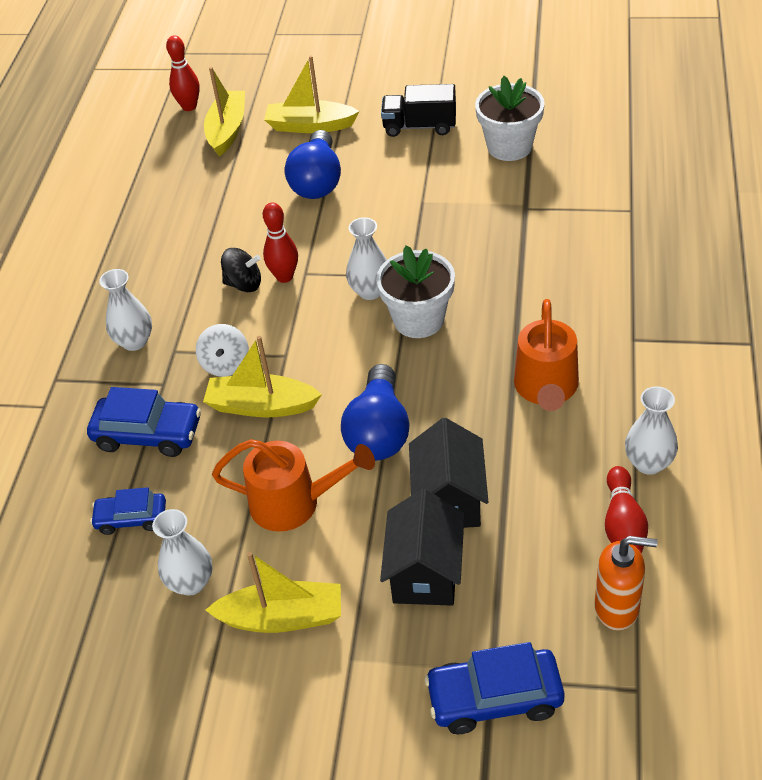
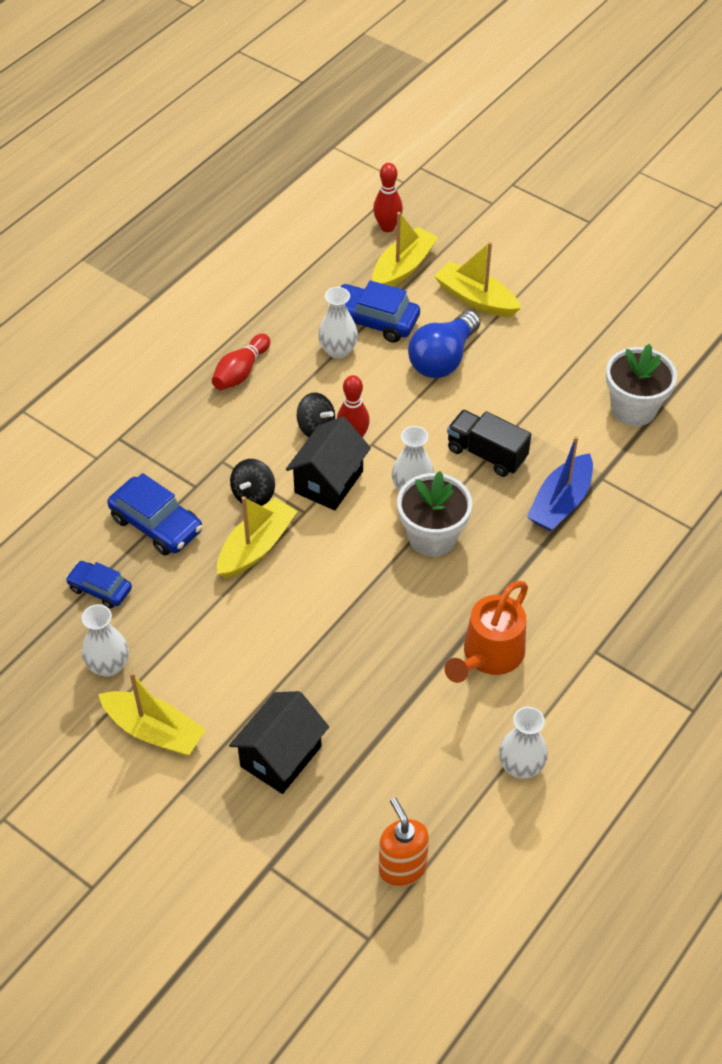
camera: 25 degrees right, 5 degrees up
white vase [99,269,152,351] -> white vase moved to [318,287,358,359]
white spinning top [196,324,249,377] -> black spinning top [230,459,275,506]
yellow boat [203,336,322,417] -> yellow boat turned 90 degrees clockwise [217,496,298,578]
orange watering can [212,439,375,532] -> none
blue light bulb [341,364,410,461] -> none
black truck [381,84,456,137] -> black truck moved to [447,410,531,477]
black house [409,418,488,528] -> black house moved to [286,417,371,511]
blue car [425,642,565,734] -> blue car moved to [327,281,420,343]
orange soap dispenser [594,536,658,631] -> orange soap dispenser turned 150 degrees counterclockwise [379,798,429,887]
red bowling pin [605,466,648,554] -> red bowling pin moved to [212,334,270,390]
none -> blue boat [527,436,593,532]

